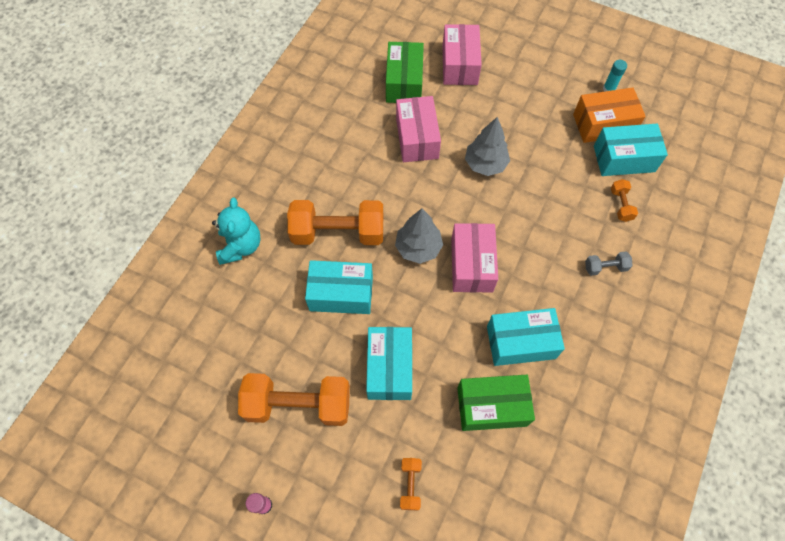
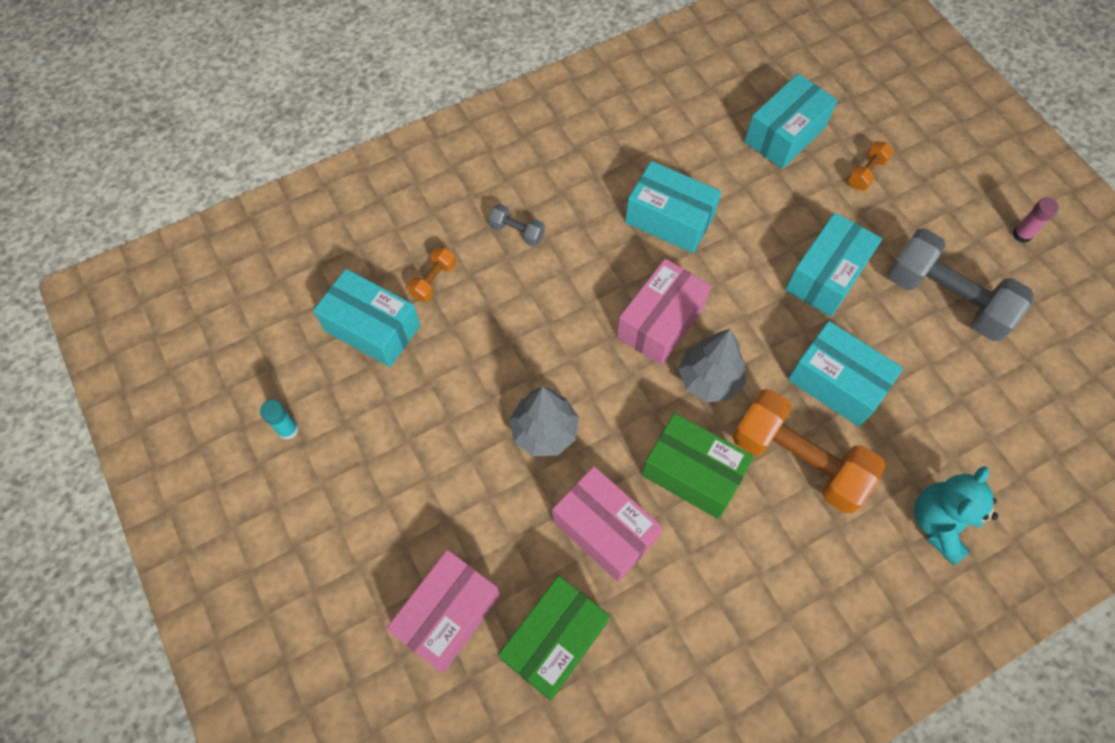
camera: 145 degrees left, 0 degrees up
orange dumbbell [238,373,350,426] -> grey dumbbell [887,228,1034,341]
pink box [396,96,441,162] -> pink box turned 75 degrees counterclockwise [552,466,663,582]
green box [457,375,535,431] -> green box moved to [642,413,754,519]
orange box [573,87,646,143] -> none
none -> turquoise box [744,74,838,169]

